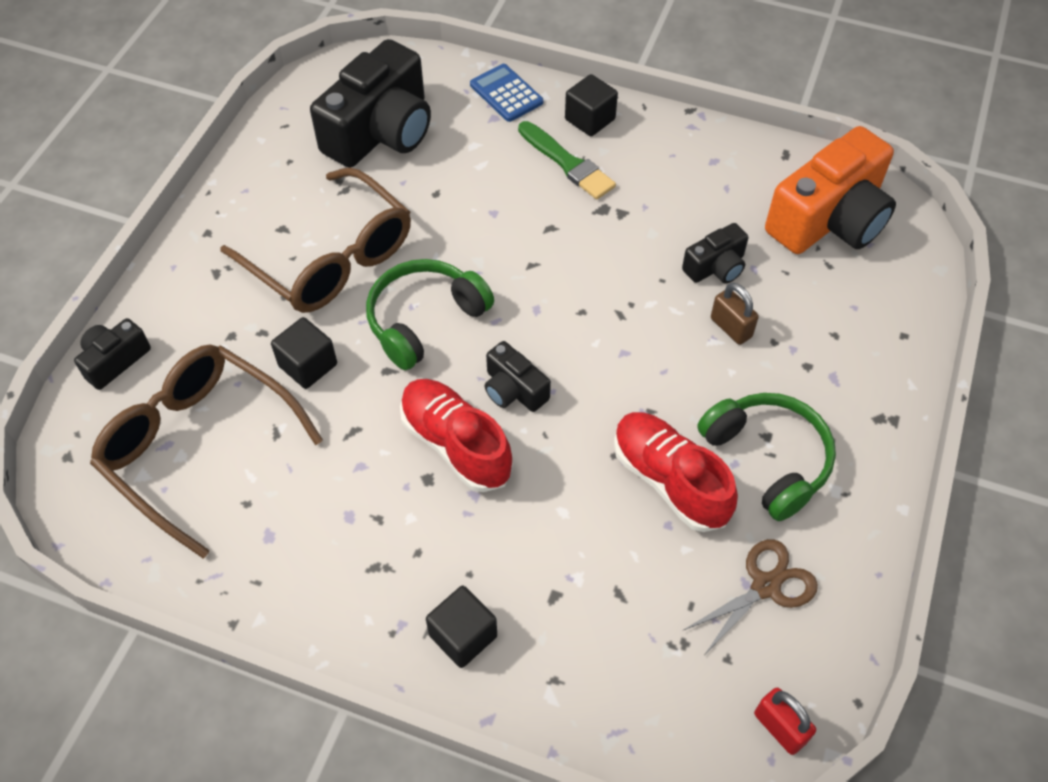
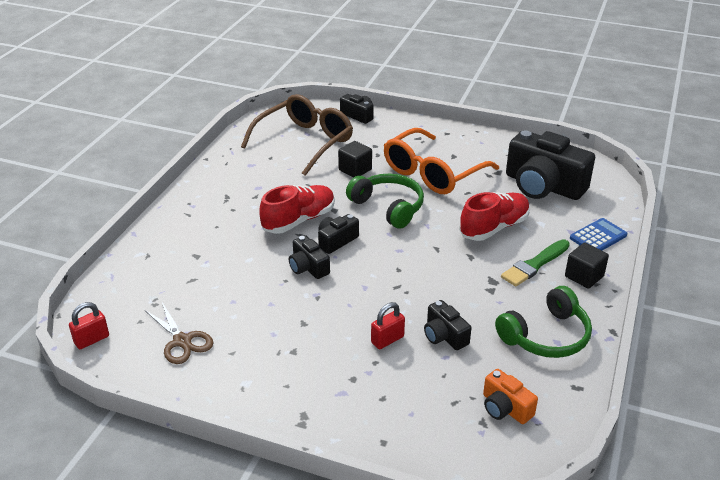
camera: 90 degrees right, 20 degrees down
brown glasses [220,167,411,313] -> orange glasses [384,128,499,194]
black cube [426,586,497,668] -> none
red shoe [614,412,738,532] -> red shoe moved to [459,192,530,241]
green headphones [697,393,836,521] -> green headphones moved to [495,286,592,358]
brown padlock [711,283,759,345] -> red padlock [371,302,405,349]
orange camera [765,126,896,254] -> orange camera [483,369,538,424], size x0.49
none -> black camera [289,235,330,279]

